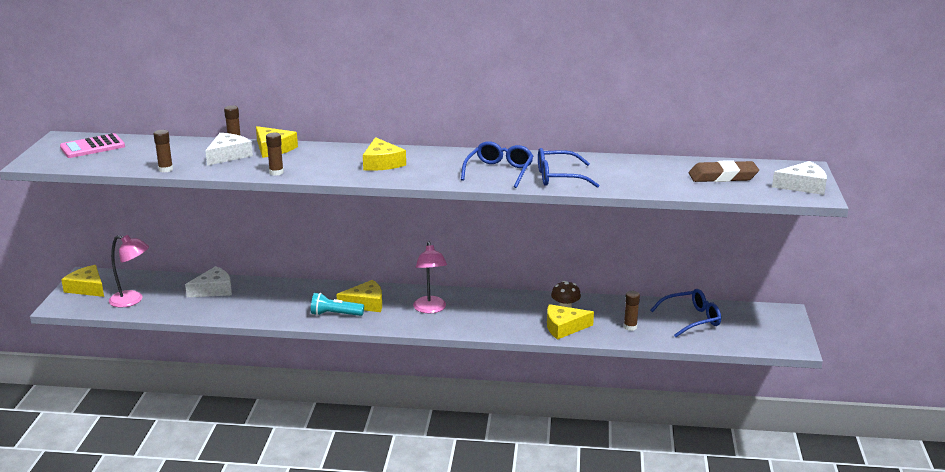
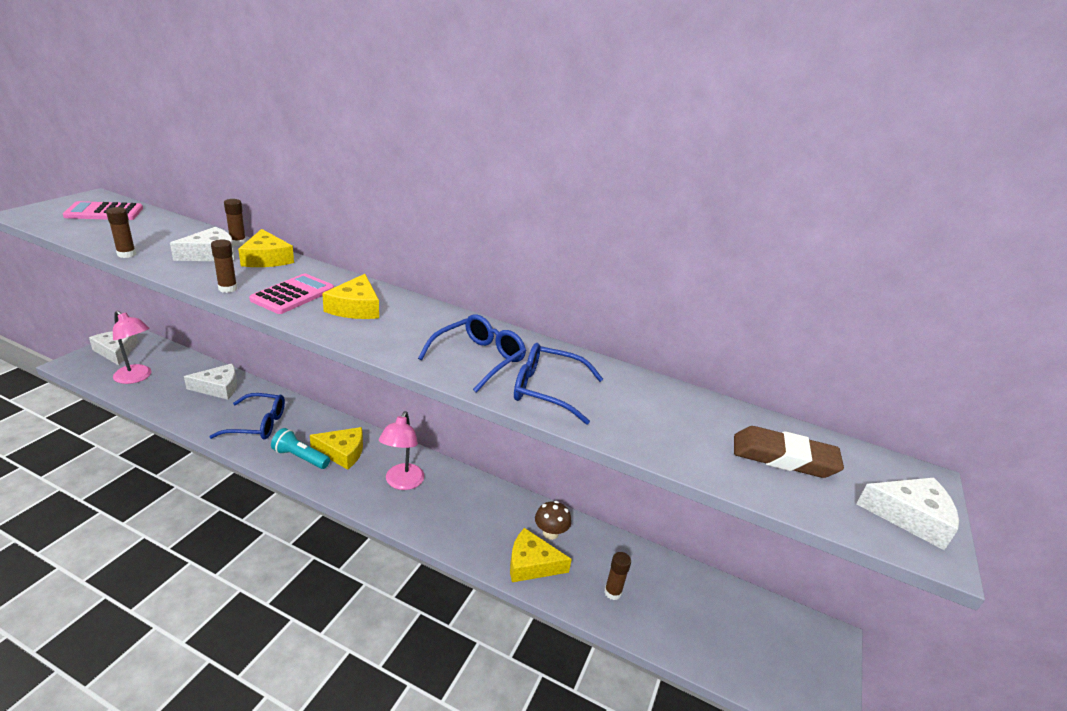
camera: 15 degrees right, 5 degrees up
yellow cheese [61,265,104,297] -> white cheese [89,331,138,365]
blue glasses [650,289,721,337] -> blue glasses moved to [209,393,285,439]
none -> pink calculator [249,274,334,314]

